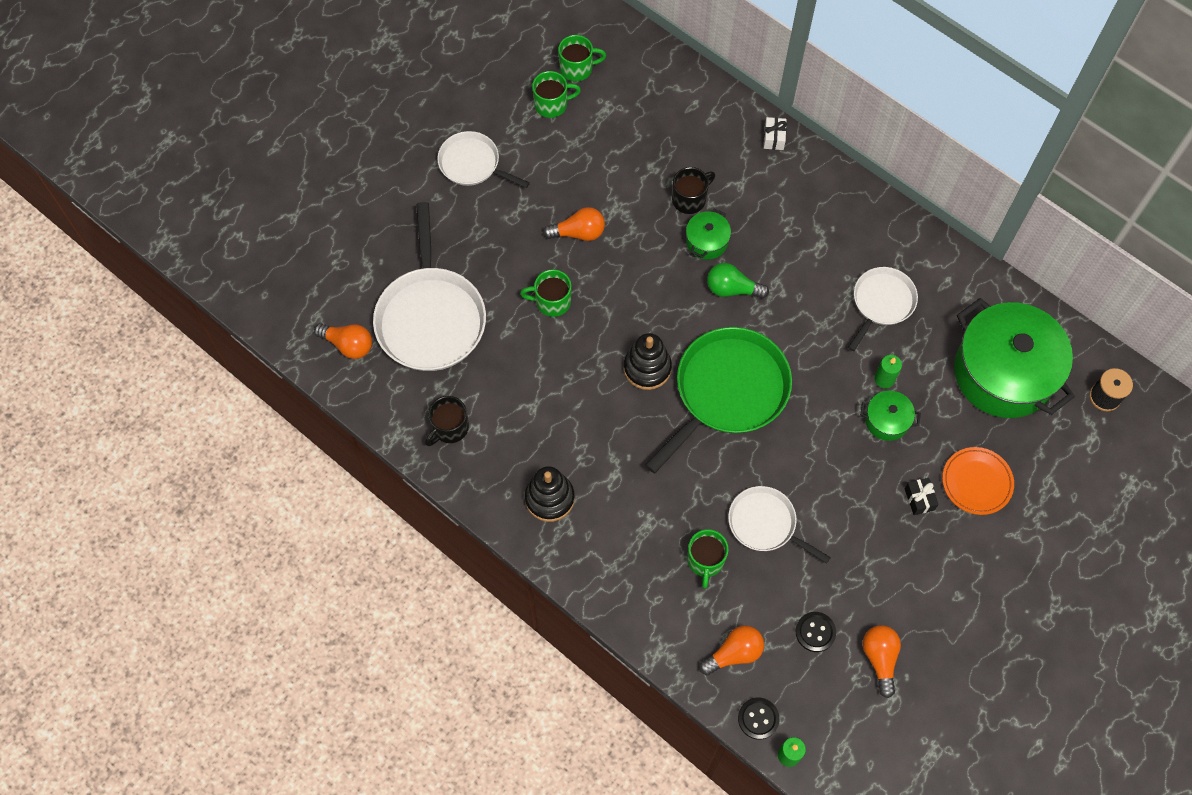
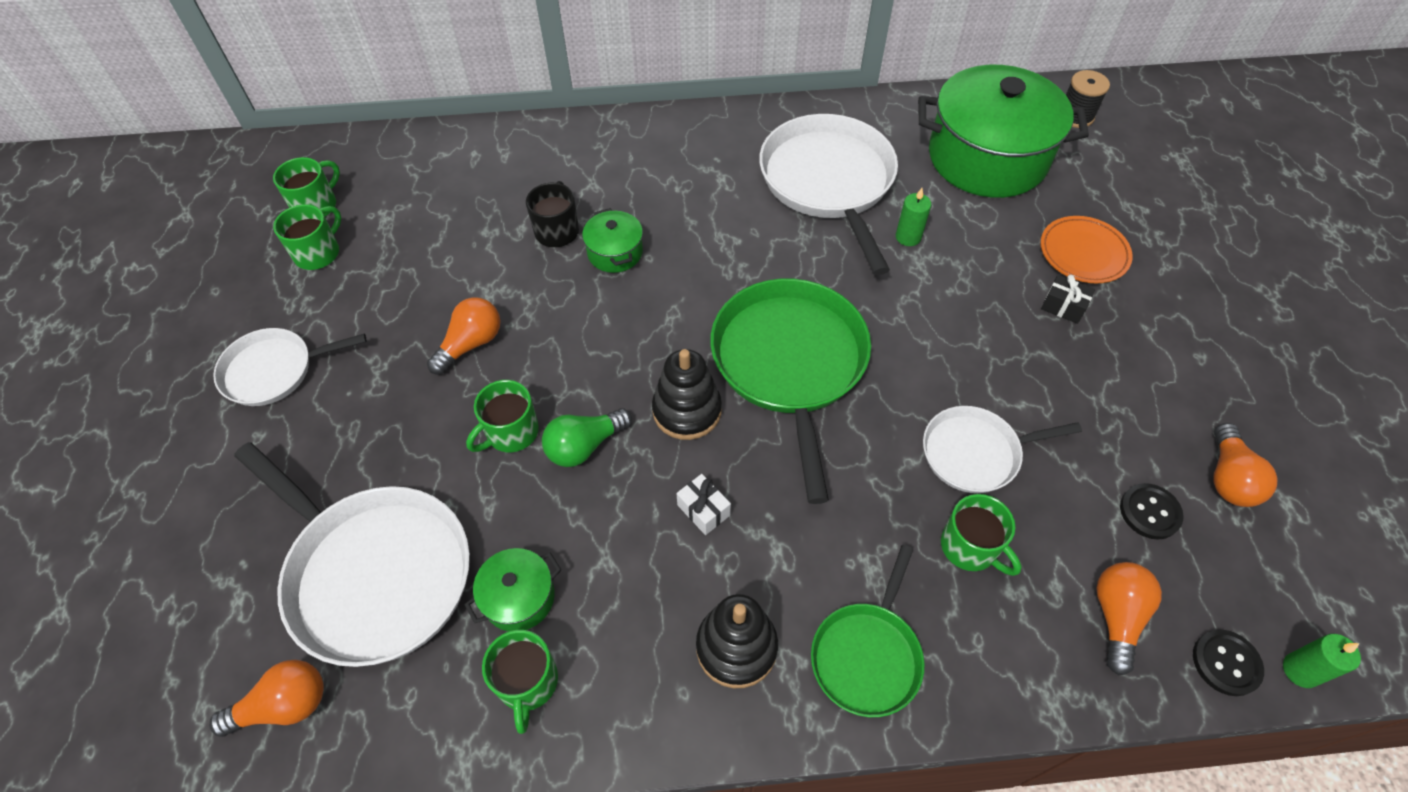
camera: 45 degrees left, 10 degrees down
black mug [425,396,469,446] -> green mug [482,630,558,734]
green light bulb [707,263,769,299] -> green light bulb moved to [542,408,632,467]
white gift [764,117,787,150] -> white gift moved to [676,474,731,535]
white pan [848,267,918,351] -> white pan [759,114,898,275], size x1.75
green pot [860,391,921,441] -> green pot moved to [465,548,561,632]
orange light bulb [862,625,901,698] -> orange light bulb turned 120 degrees counterclockwise [1214,423,1278,507]
none -> green pan [811,545,925,717]

